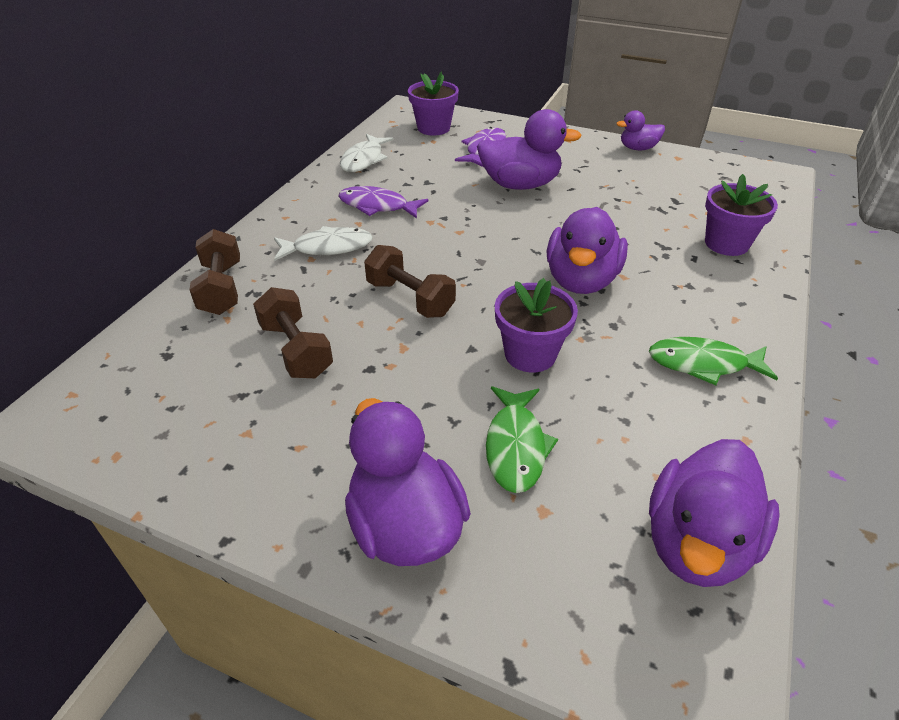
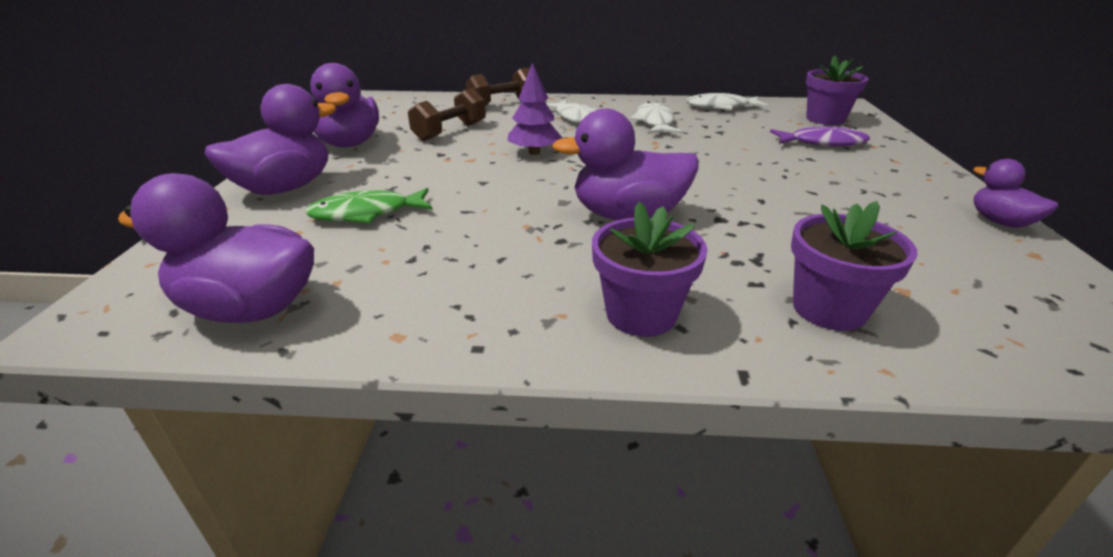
camera: 70 degrees right, 10 degrees down
purple fish [338,186,429,219] -> white fish [630,101,682,134]
brown dumbbell [364,245,456,318] -> purple tree [507,62,562,155]
purple duck [477,109,582,190] -> purple duck moved to [310,63,379,147]
purple flower pot [495,278,578,373] -> purple flower pot moved to [592,202,707,337]
green fish [649,337,778,385] -> none

